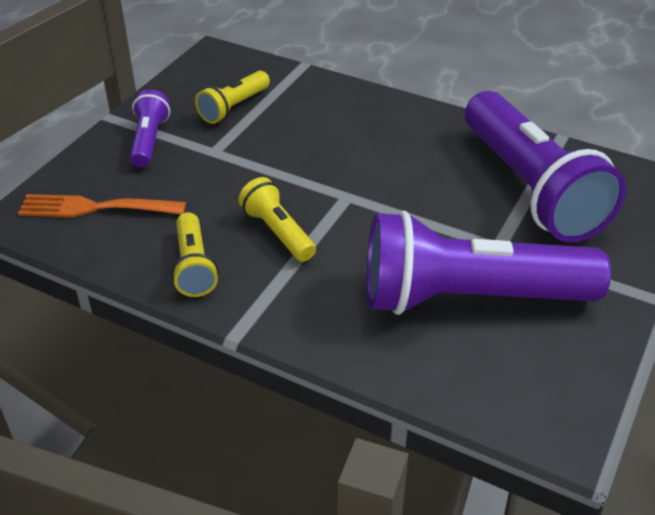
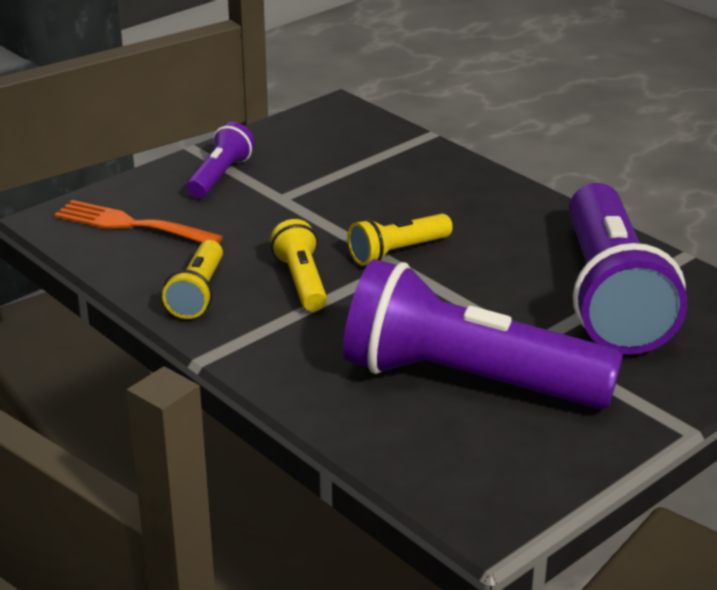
camera: 20 degrees right, 10 degrees down
yellow flashlight [195,71,270,124] -> yellow flashlight moved to [347,214,453,266]

